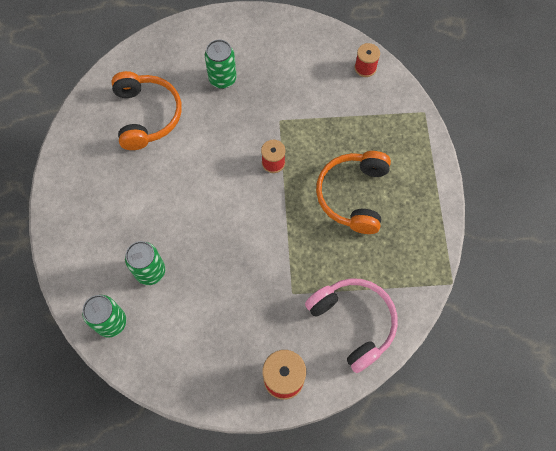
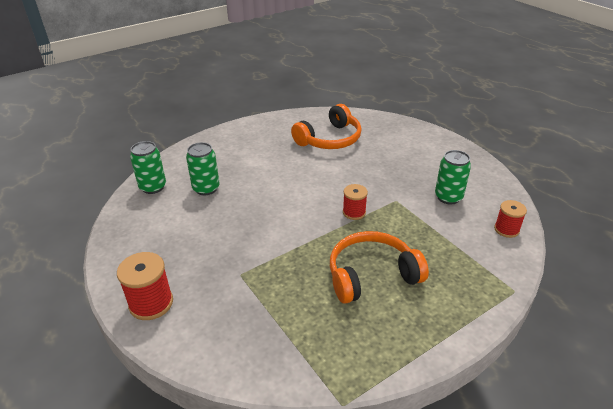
camera: 60 degrees right, 30 degrees down
green can [205,40,237,89] -> green can moved to [435,150,471,204]
pink headphones [305,278,398,373] -> none

